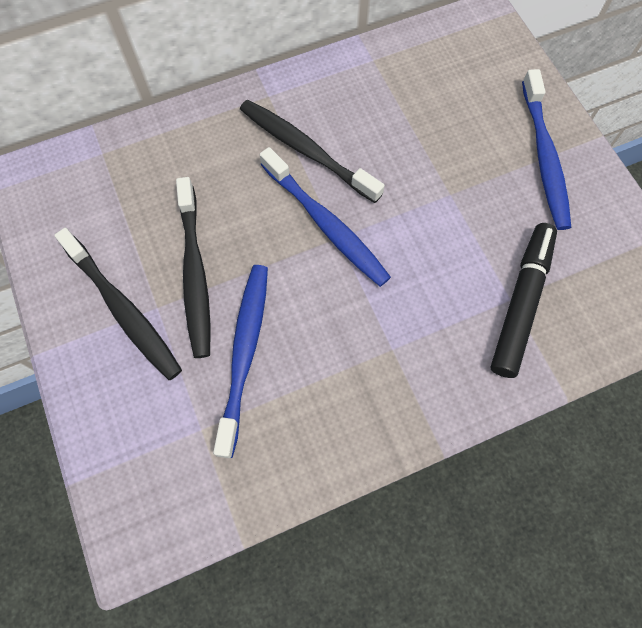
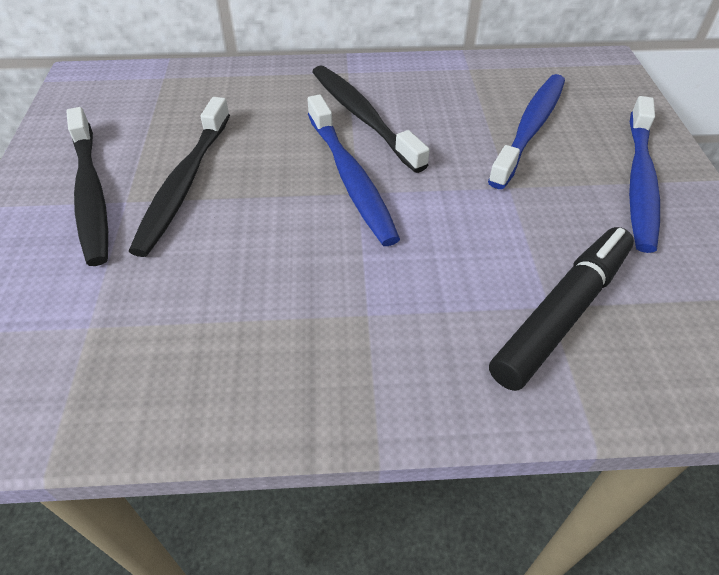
camera: 20 degrees right, 20 degrees down
blue toothbrush [213,265,268,458] -> blue toothbrush moved to [488,74,565,189]

